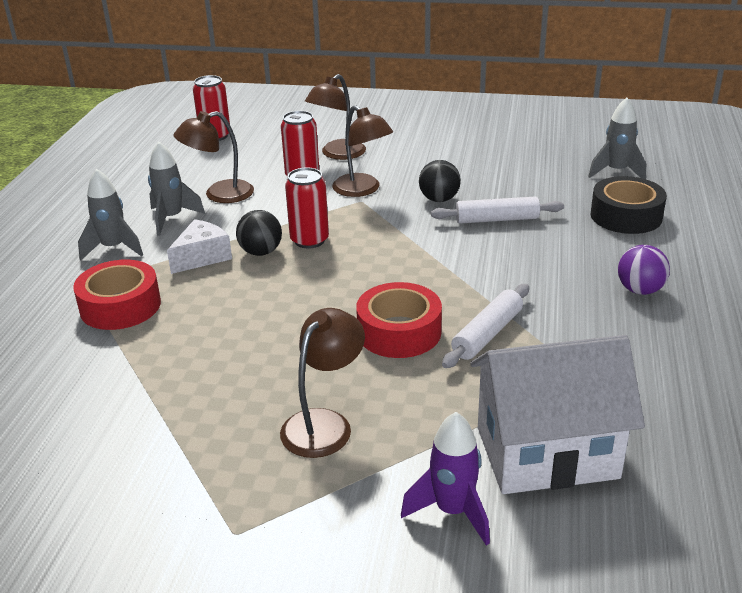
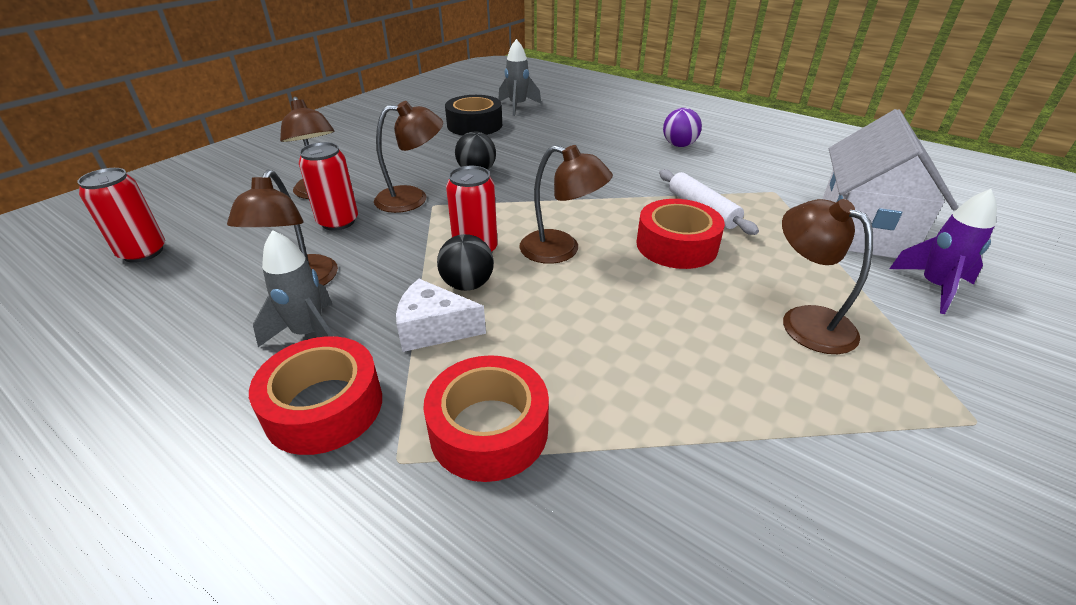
camera: 65 degrees left, 5 degrees up
grey rocket [78,169,143,260] -> red tape [249,336,382,455]
white cheese [167,219,232,274] -> white cheese turned 60 degrees counterclockwise [396,279,486,352]
white rolling pin [431,196,564,224] -> none
black tape [591,176,667,234] -> black tape moved to [445,95,502,136]
none -> brown lamp [519,145,613,264]

